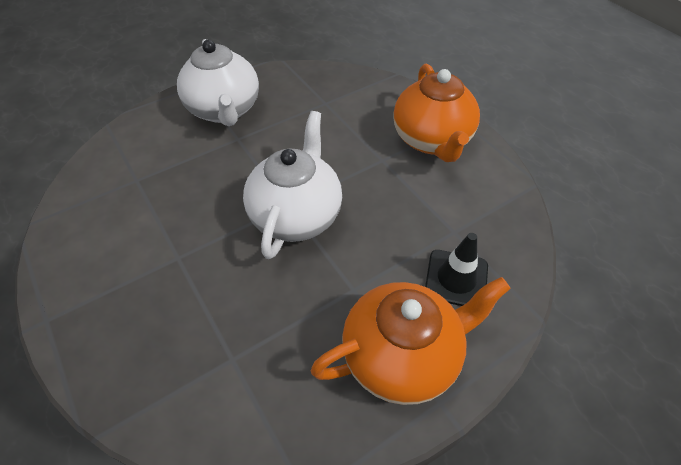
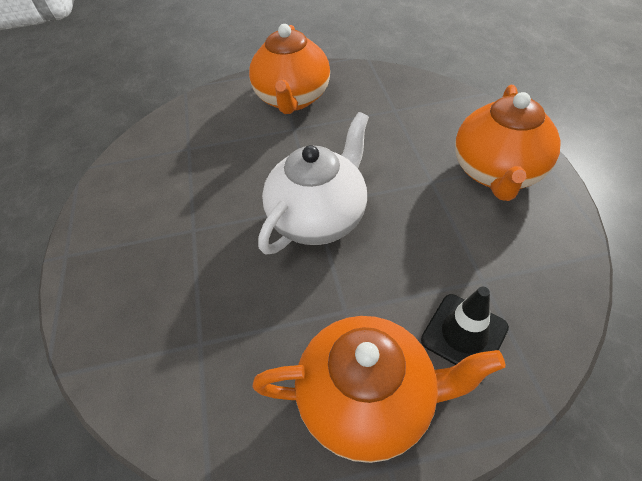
camera: 25 degrees right, 0 degrees up
white teapot [177,39,259,126] -> orange teapot [249,24,330,114]

